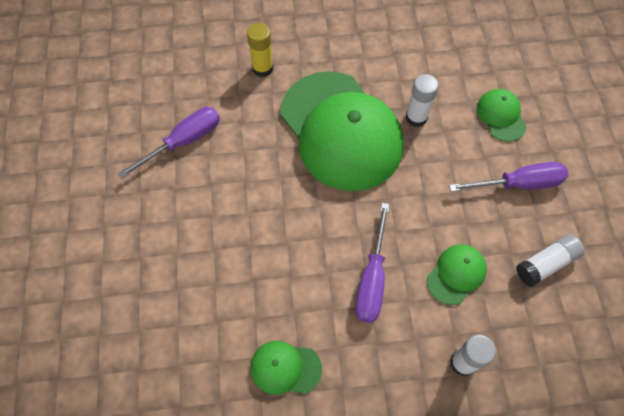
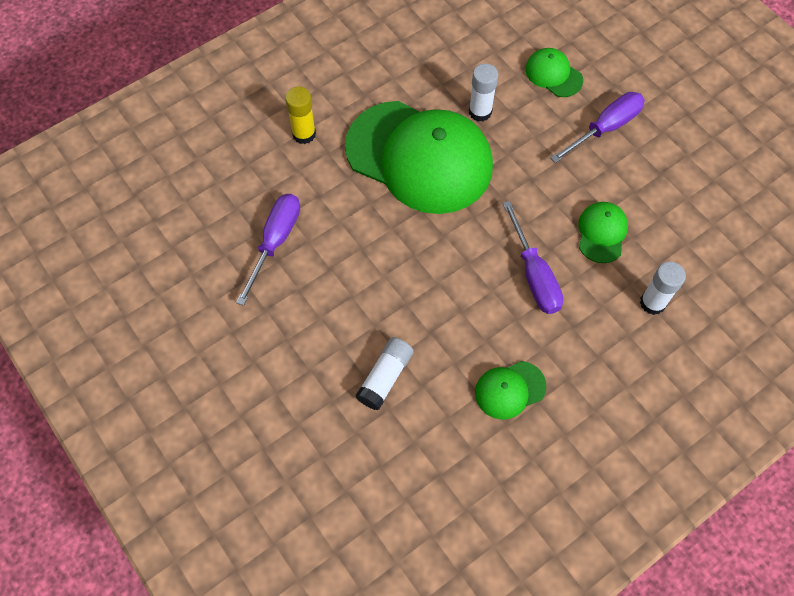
camera: 30 degrees left, 0 degrees up
white glue stick [516,234,585,287] -> white glue stick moved to [355,337,414,411]

